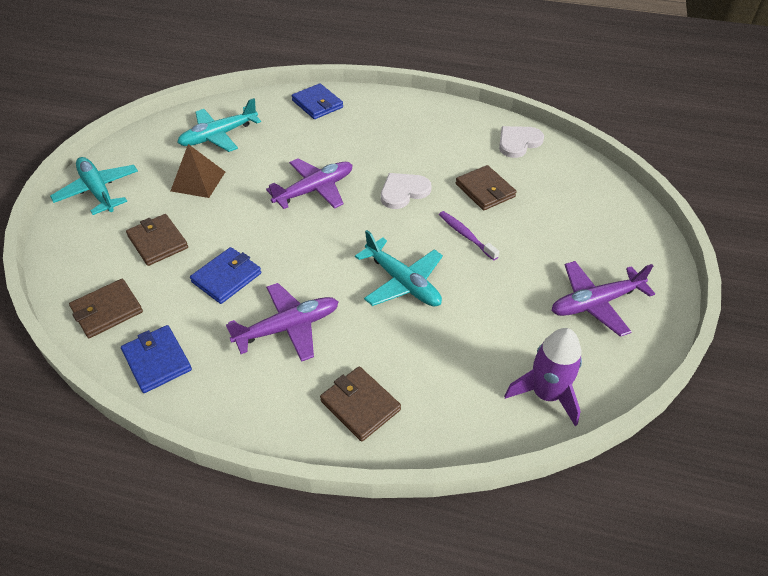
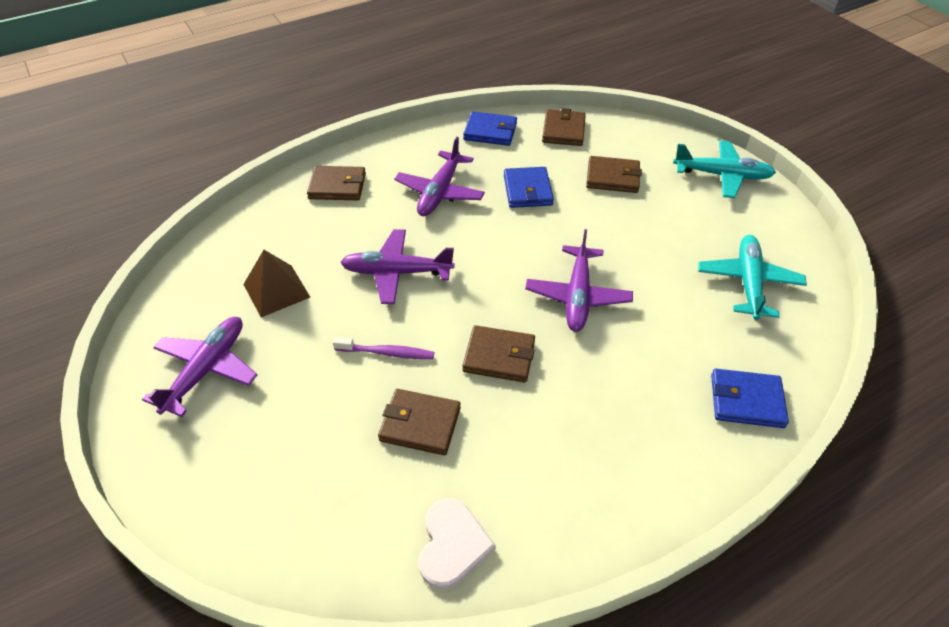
camera: 135 degrees right, 0 degrees up
brown pyramid [171,144,225,198] -> brown pyramid moved to [243,250,310,317]
turquoise plane [355,230,443,307] -> purple plane [340,229,454,304]
white heart [381,173,432,209] -> brown wallet [462,325,535,383]
purple rocket [504,328,582,426] -> none

